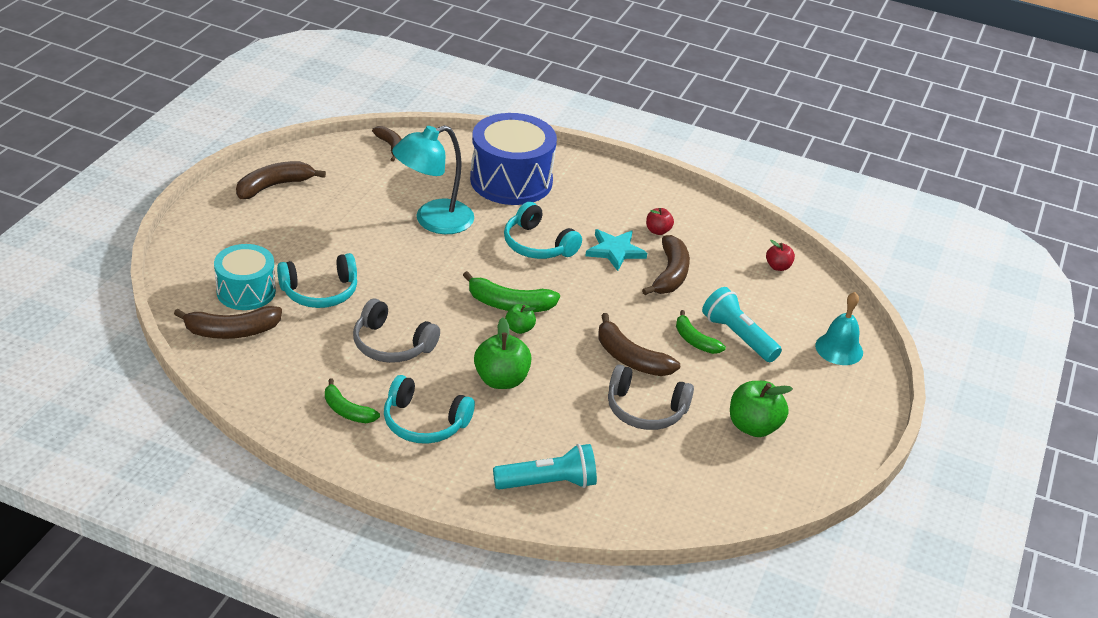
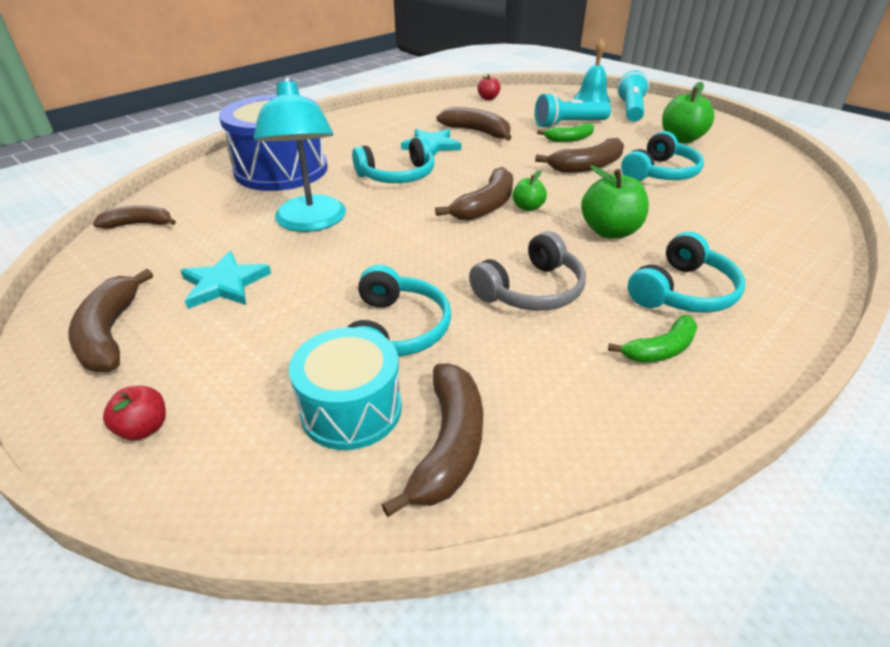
camera: 65 degrees left, 0 degrees up
green banana [463,271,560,312] -> brown banana [435,167,513,221]
turquoise flashlight [493,444,597,490] -> turquoise flashlight moved to [617,70,649,122]
grey headphones [608,365,694,430] -> turquoise headphones [621,131,704,181]
red apple [646,208,674,235] -> red apple moved to [103,386,166,440]
none -> turquoise star [180,251,271,309]

